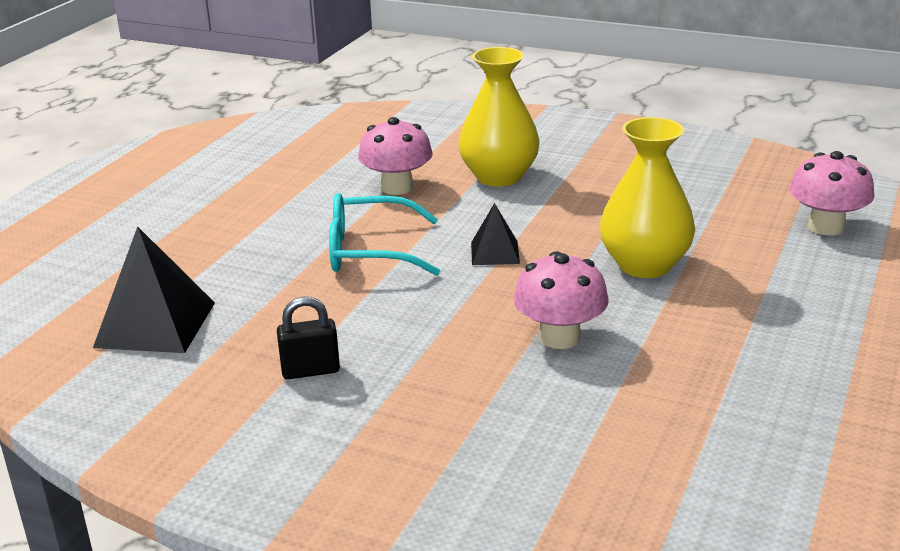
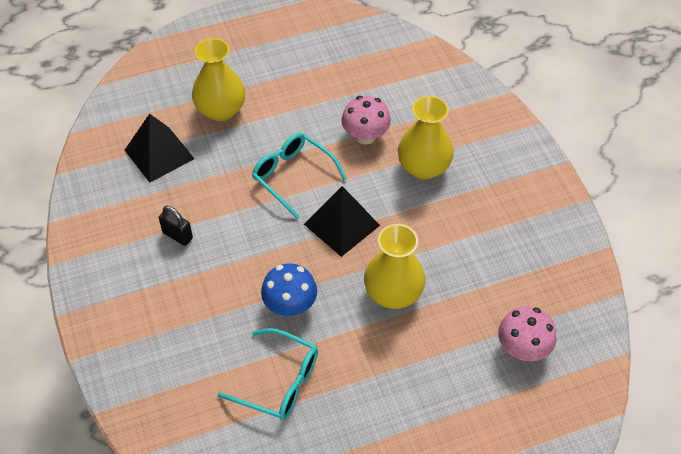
camera: 45 degrees right, 25 degrees up
black pyramid [471,203,520,265] -> black pyramid [304,186,380,257], size x1.82
pink mushroom [513,251,609,349] -> blue mushroom [261,263,317,316]
none -> yellow vase [192,38,245,121]
none -> turquoise glasses [217,328,318,420]

